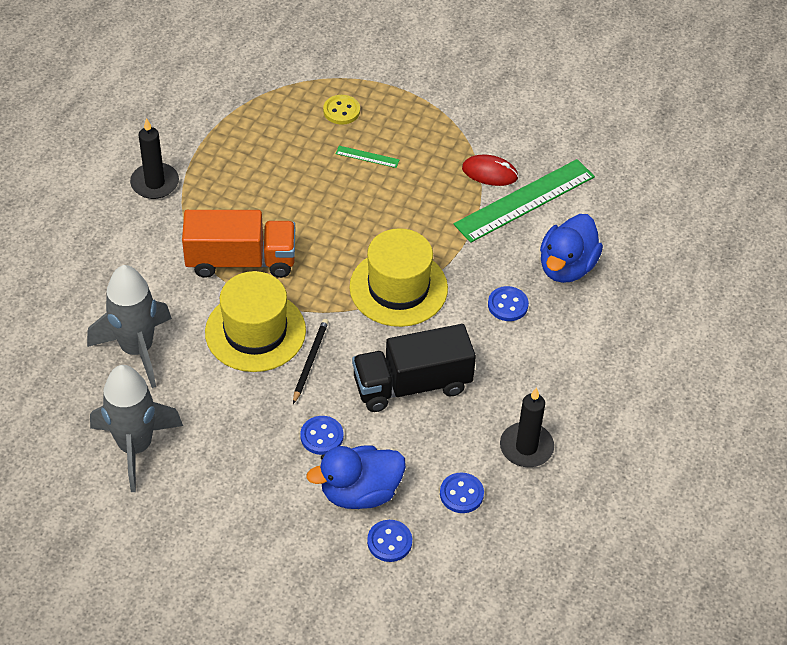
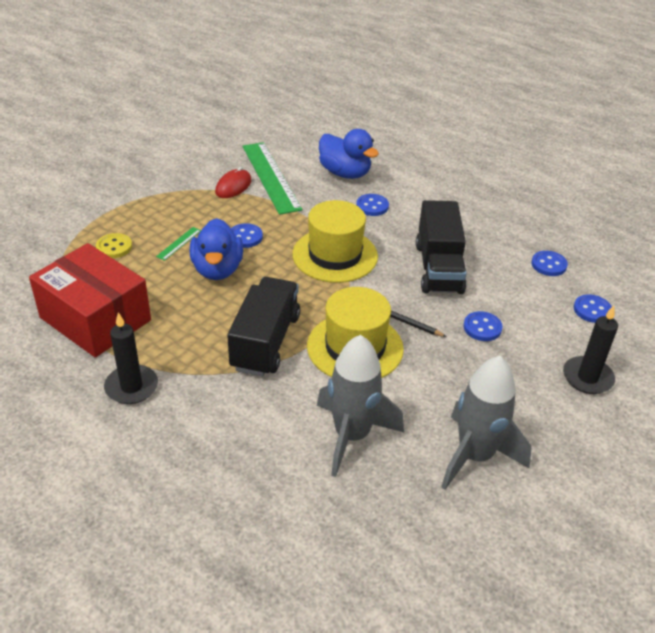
camera: 75 degrees left, 10 degrees down
orange truck [182,210,295,278] -> black truck [227,277,300,376]
blue duck [306,446,406,509] -> blue duck moved to [190,218,243,280]
black candle [500,387,554,467] -> black candle moved to [563,305,618,394]
none -> red box [29,243,151,357]
none -> blue button [231,223,263,248]

